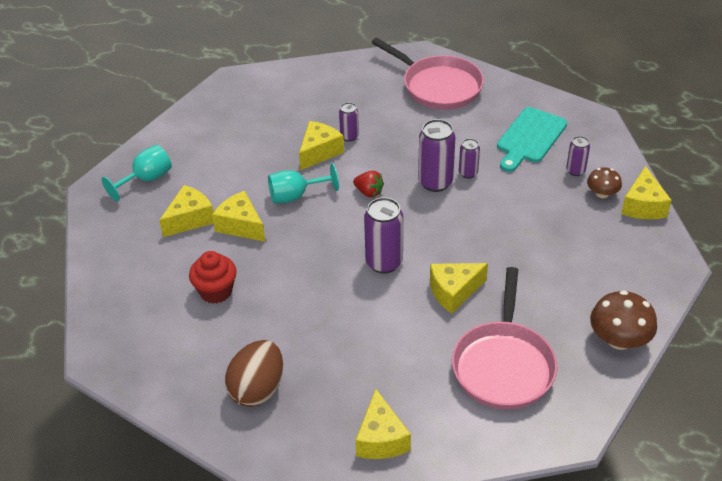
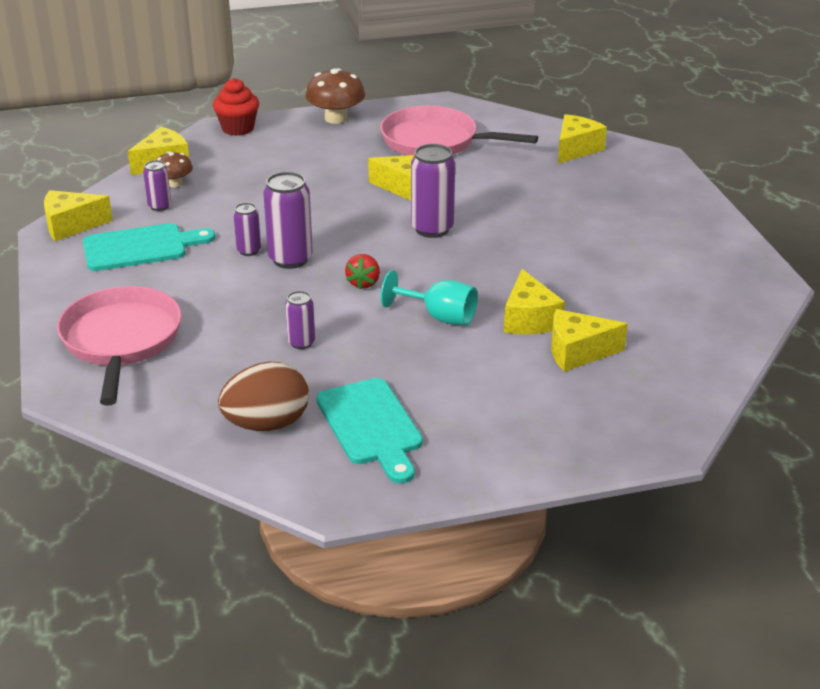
camera: 140 degrees left, 10 degrees down
turquoise goblet [102,145,172,201] -> none
red cupcake [189,251,237,303] -> red cupcake moved to [213,78,259,136]
brown egg [225,340,283,407] -> brown egg moved to [218,362,309,431]
yellow cheese [299,121,344,170] -> yellow cheese moved to [44,190,113,241]
red strawberry [353,170,384,198] -> red strawberry turned 150 degrees counterclockwise [345,254,380,289]
pink pan [452,267,557,410] -> pink pan turned 120 degrees counterclockwise [380,106,538,155]
none -> turquoise cutting board [316,378,423,484]

